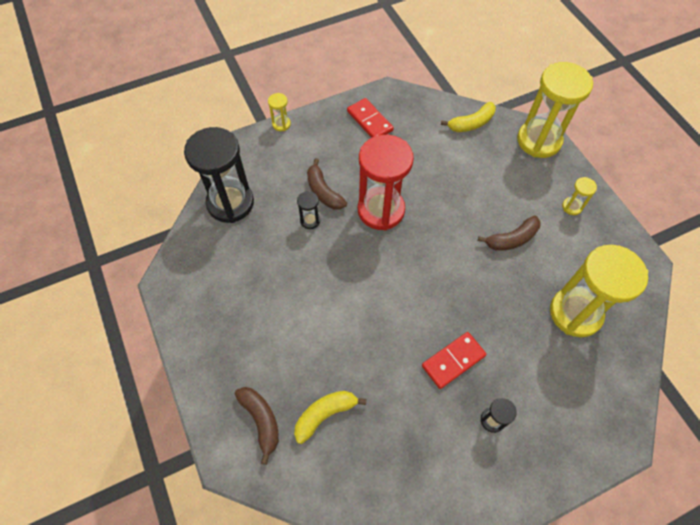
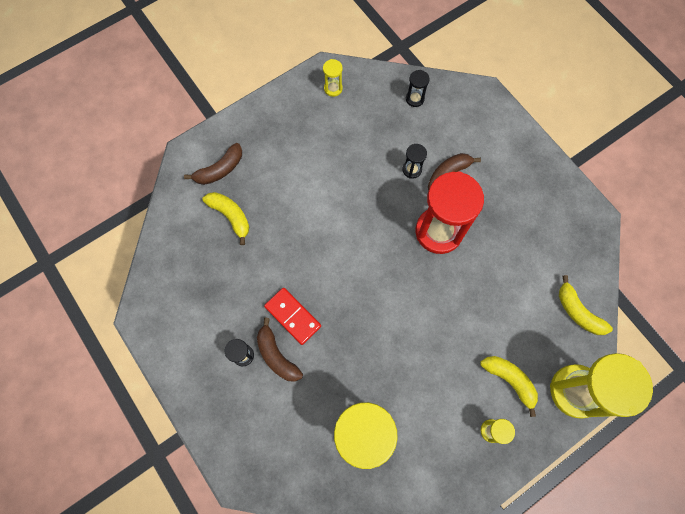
camera: 80 degrees right, 10 degrees up
black hourglass [184,127,254,223] -> black hourglass [406,70,429,107], size x0.42
yellow hourglass [268,93,291,131] -> yellow hourglass moved to [323,59,343,97]
red domino [347,98,394,138] -> none
brown banana [478,215,541,251] -> brown banana moved to [257,318,303,382]
none -> yellow banana [480,356,538,417]

